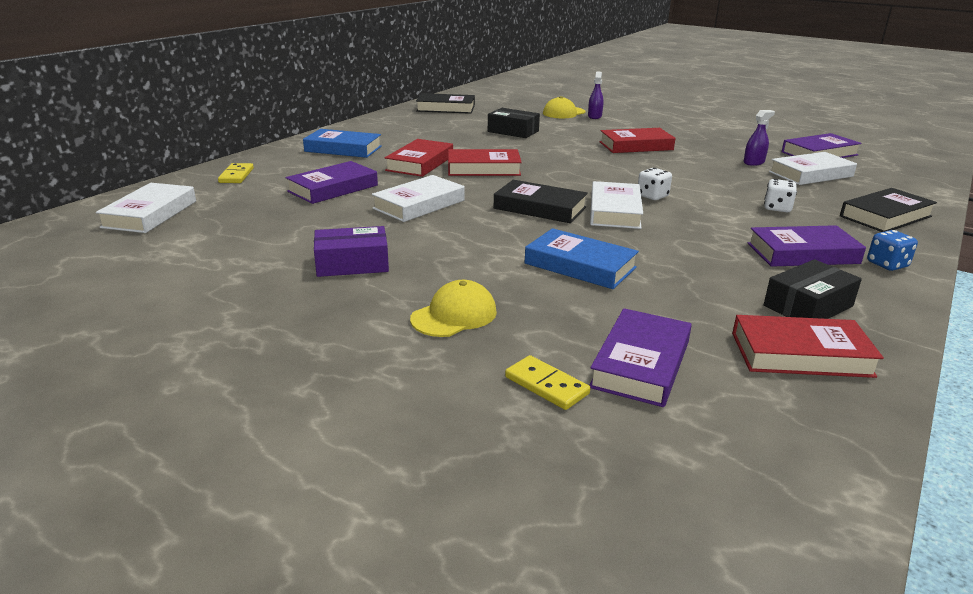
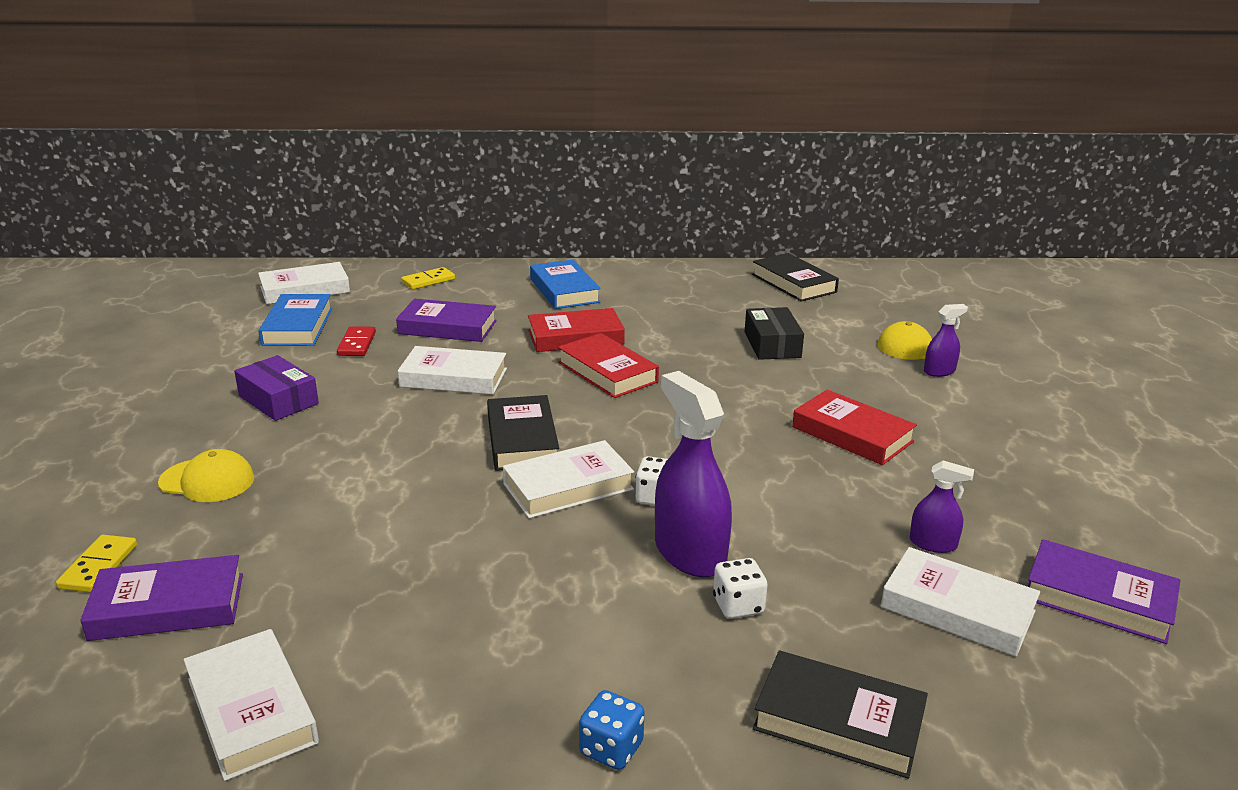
camera: 55 degrees right, 0 degrees up
blue book [525,228,639,289] -> blue book moved to [258,294,332,346]
red book [732,315,884,378] -> white book [184,629,319,781]
purple book [748,225,866,267] -> none
black box [764,259,862,319] -> none
none -> red domino [337,326,376,356]
none -> purple spray bottle [655,371,732,577]

